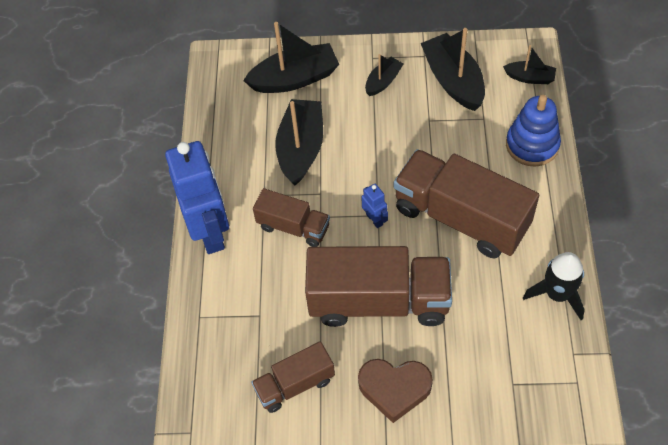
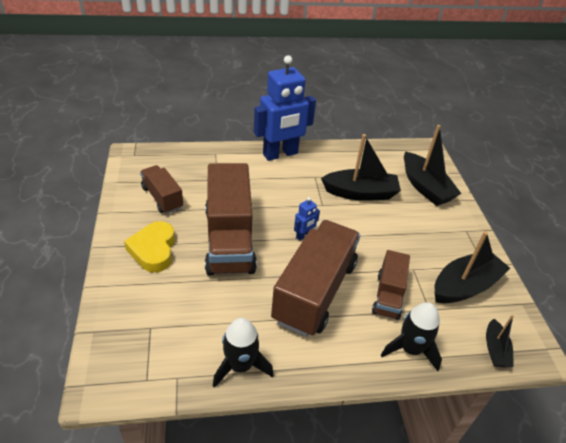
camera: 75 degrees right, 15 degrees down
brown truck [253,188,330,247] -> brown truck moved to [372,250,410,320]
brown heart [358,359,433,423] -> yellow heart [124,221,175,272]
black boat [365,54,404,96] -> none
blue stacking toy [506,95,561,167] -> black rocket [381,302,442,371]

